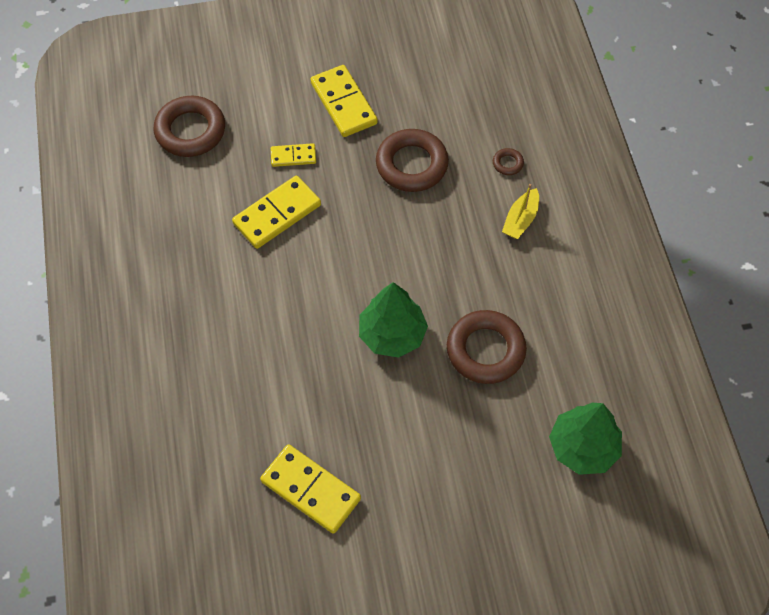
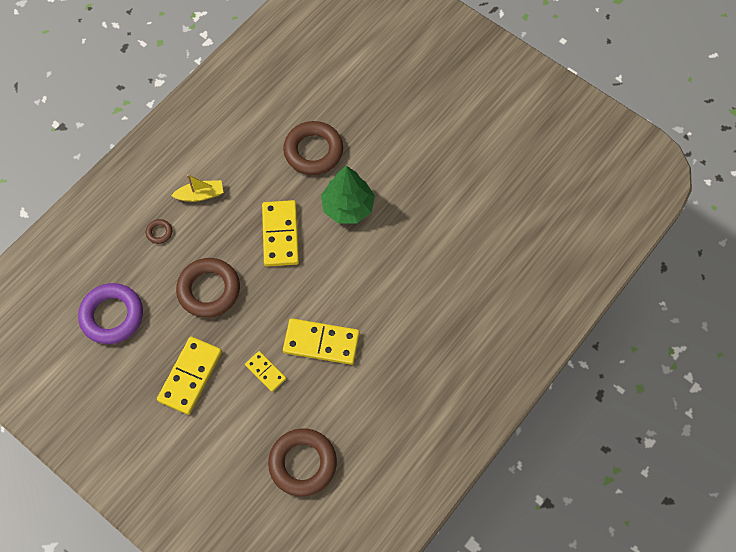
camera: 130 degrees left, 5 degrees up
yellow domino [260,444,361,534] -> yellow domino moved to [262,200,299,267]
green tree [549,403,622,475] -> none
none -> purple ring [78,283,143,344]

